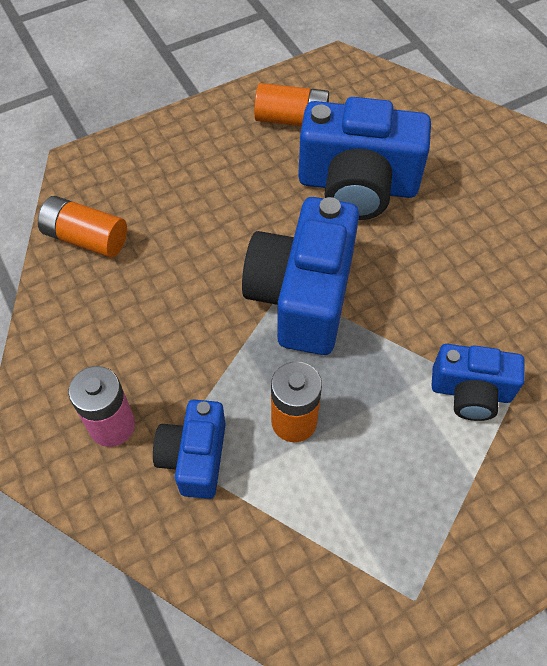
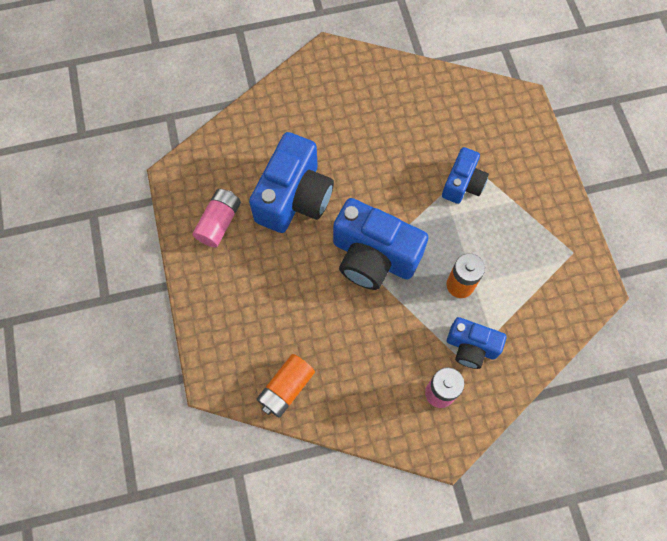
camera: 75 degrees left, 10 degrees up
orange battery [254,83,329,126] -> pink battery [192,189,241,247]

